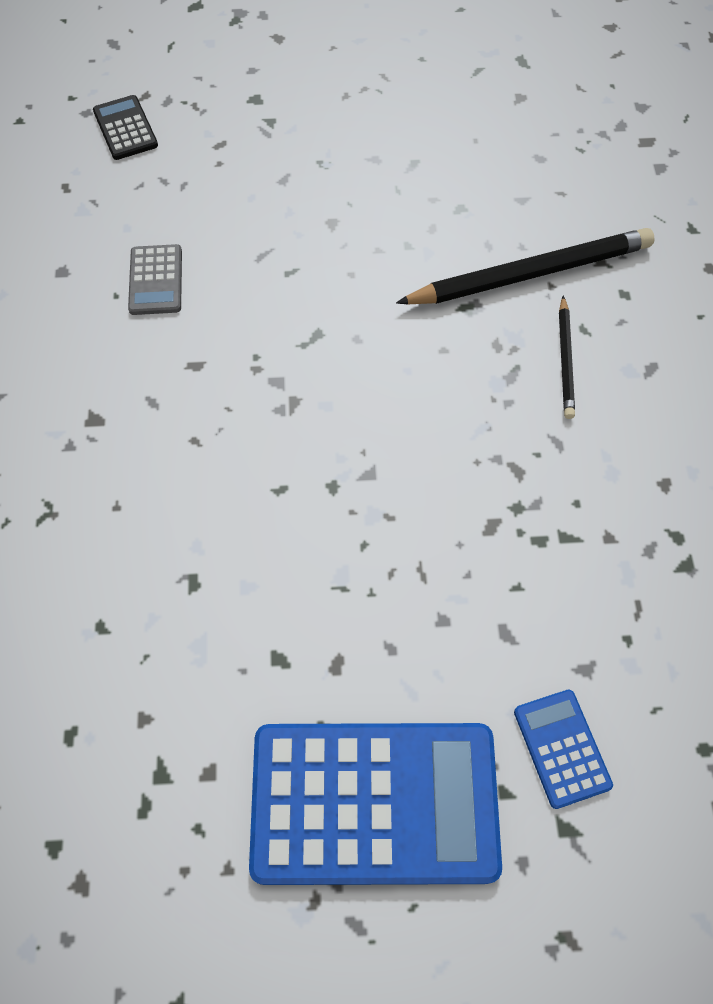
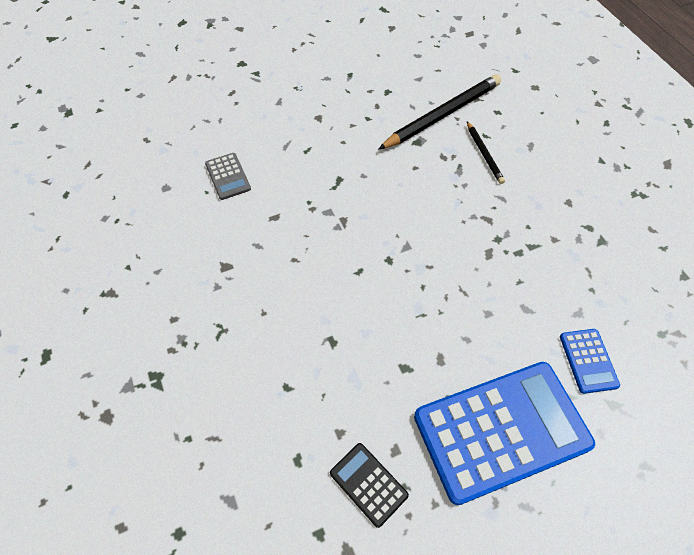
camera: 20 degrees left, 5 degrees down
black calculator [93,95,158,160] -> black calculator moved to [330,443,409,528]
blue calculator [514,690,613,809] -> blue calculator turned 150 degrees counterclockwise [560,329,620,394]

